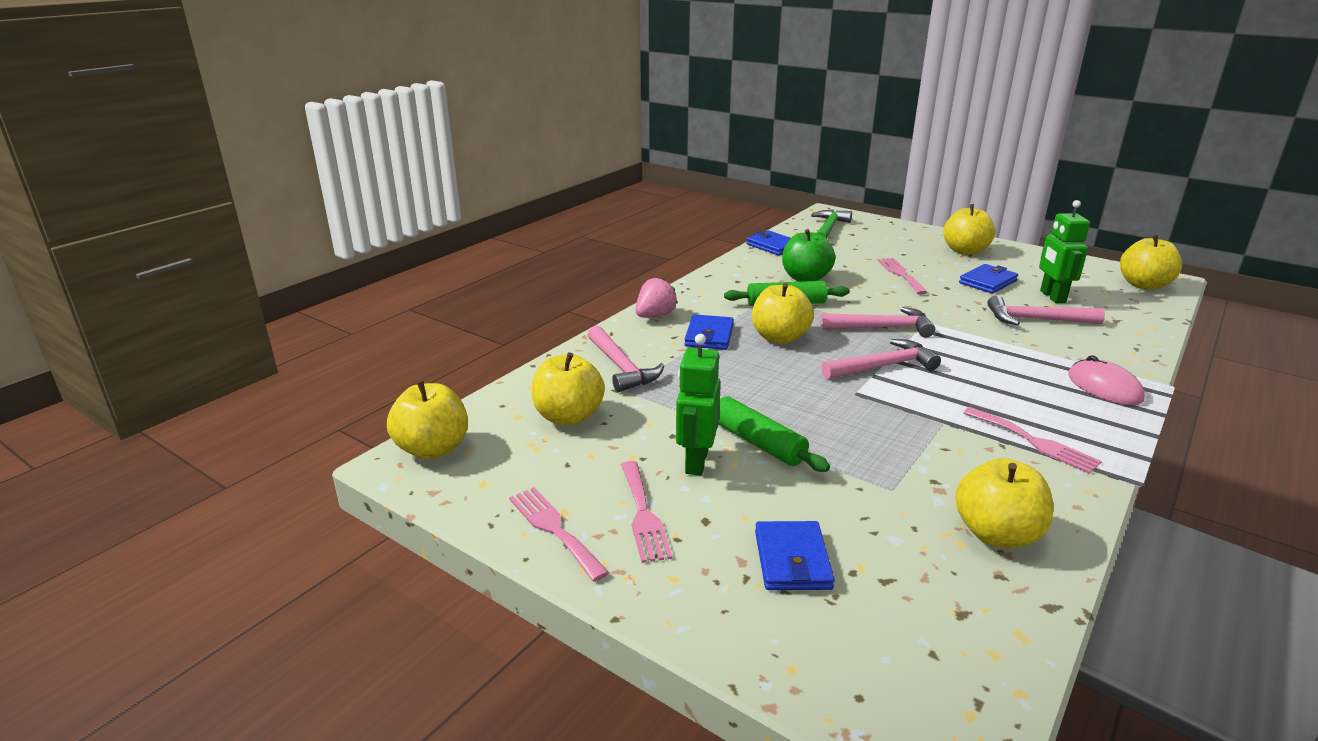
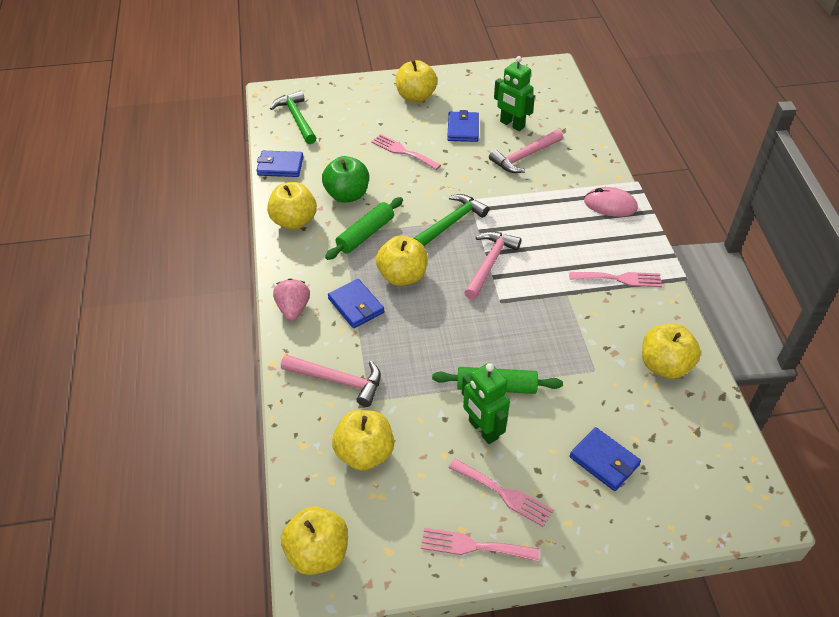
camera: 45 degrees left, 20 degrees up
pink hammer [821,307,935,338] -> green hammer [413,194,489,246]
yellow apple [1120,235,1182,290] -> yellow apple moved to [267,182,317,230]

